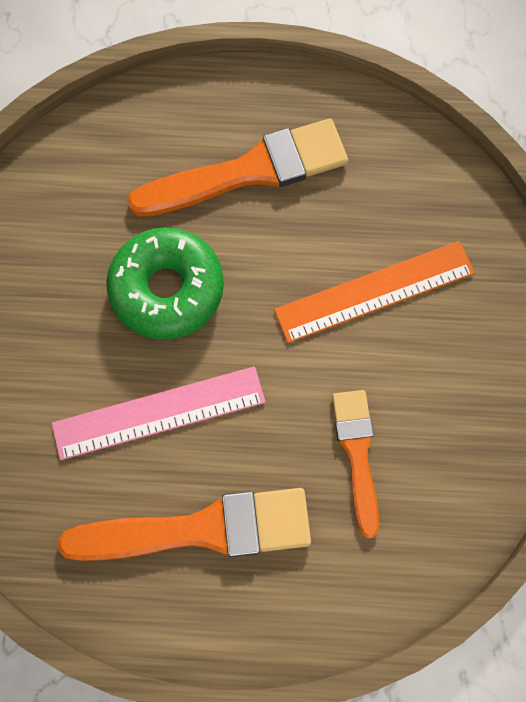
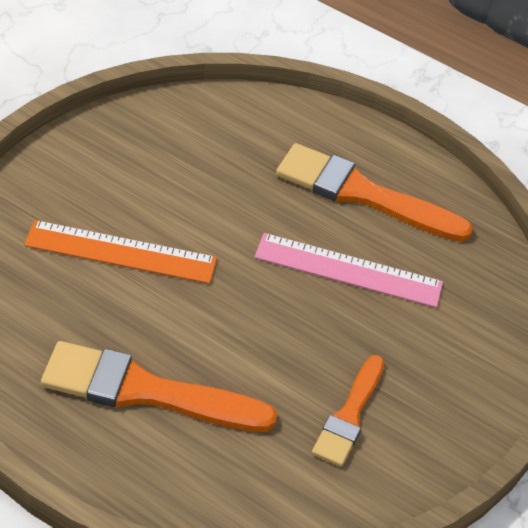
camera: 155 degrees left, 25 degrees down
green donut [106,227,224,340] -> none
orange brush [332,390,379,539] -> orange brush moved to [312,355,384,467]

